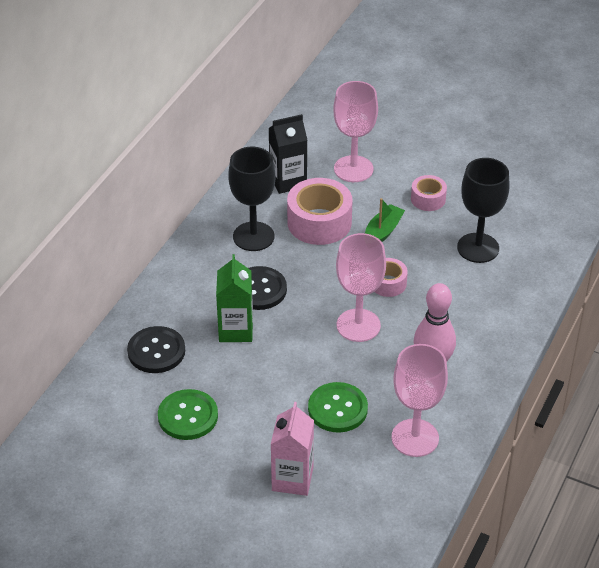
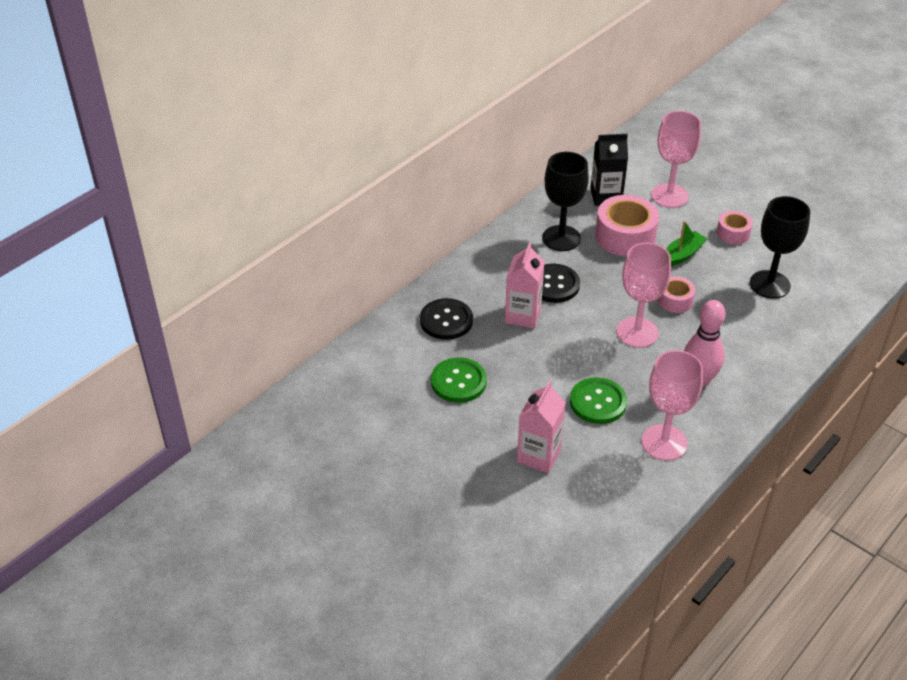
camera: 15 degrees right, 0 degrees up
green carton [216,254,253,342] -> pink carton [505,242,545,329]

